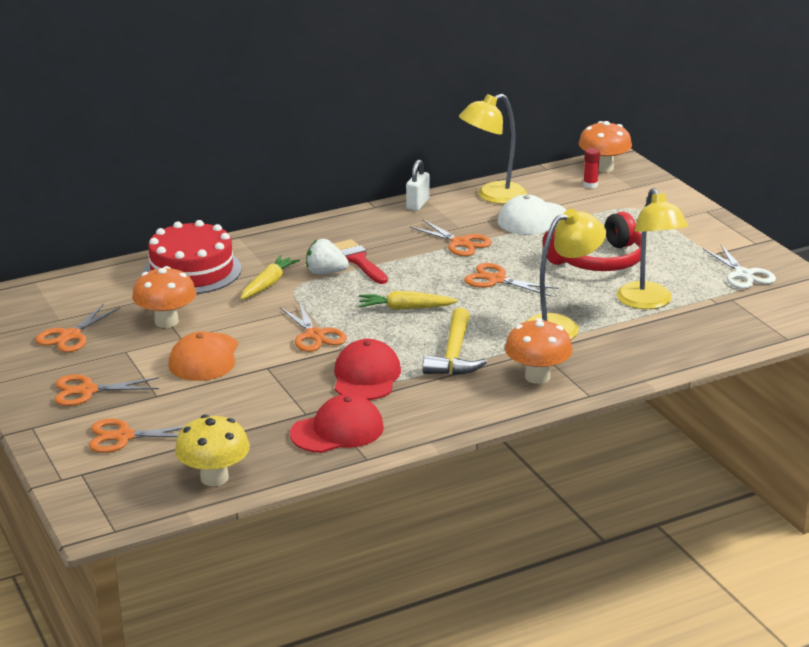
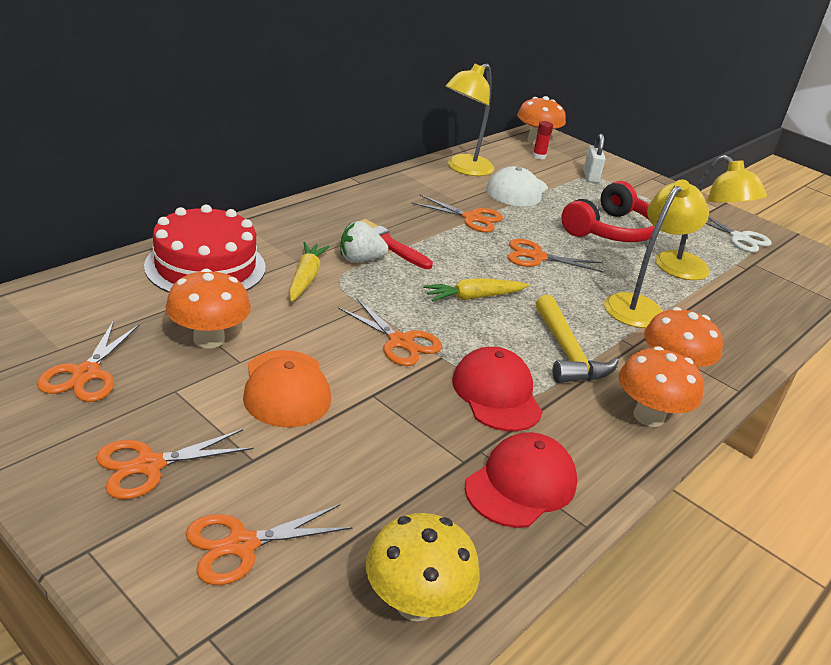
camera: 25 degrees left, 5 degrees up
white padlock [406,160,429,211] -> white padlock moved to [583,134,606,183]
none -> orange mushroom [619,346,704,427]

